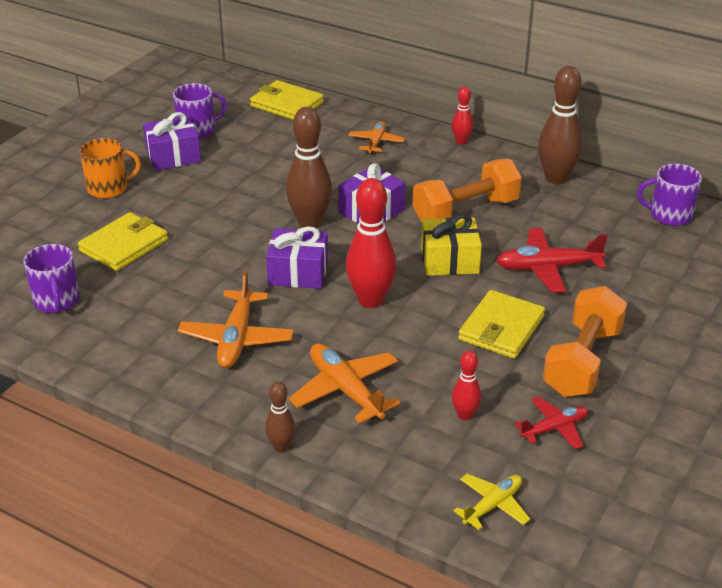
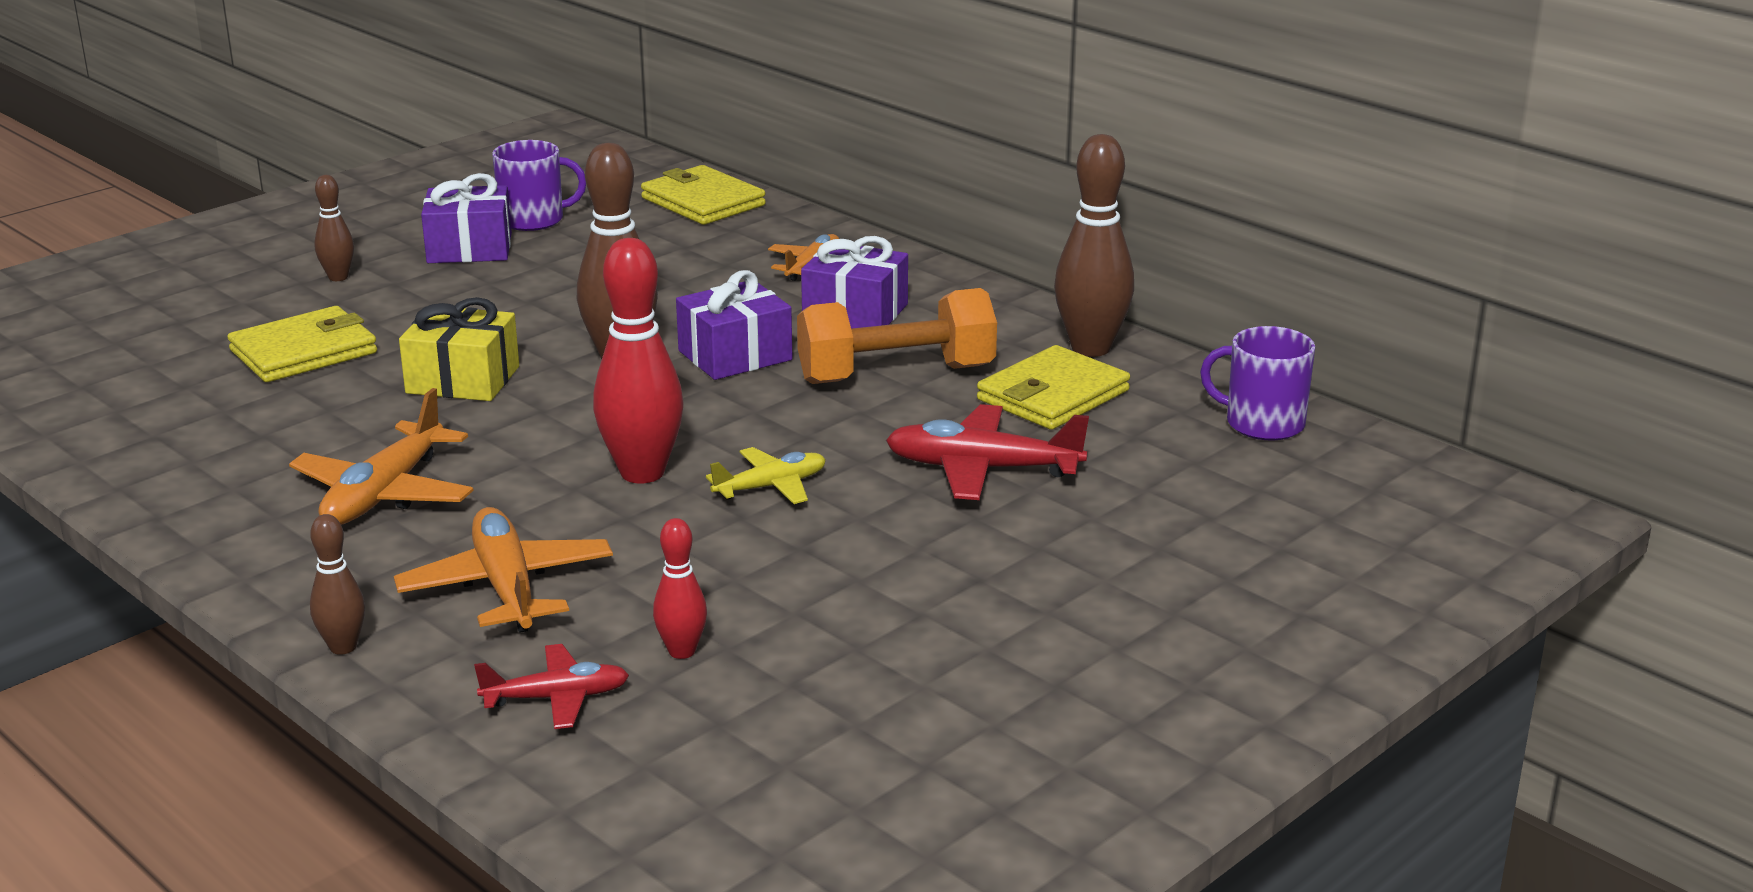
camera: 15 degrees right, 10 degrees down
purple mug [24,244,80,313] -> none
orange mug [80,138,141,199] -> brown bowling pin [314,175,354,281]
purple gift [266,226,328,289] -> purple gift moved to [801,236,908,329]
yellow gift [421,214,482,276] -> yellow gift moved to [399,297,519,401]
red bowling pin [452,86,473,144] -> none
yellow plane [454,474,530,530] -> yellow plane moved to [706,447,826,504]
yellow wallet [458,290,545,359] -> yellow wallet moved to [977,345,1130,430]
red plane [515,397,588,449] -> red plane moved to [474,644,629,729]
orange dumbbell [543,286,627,397] -> none

